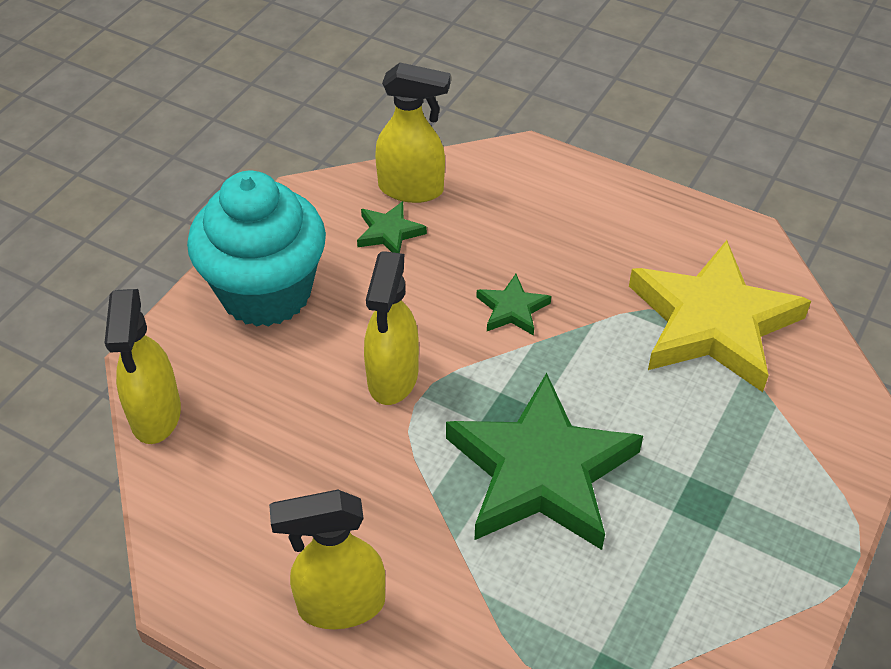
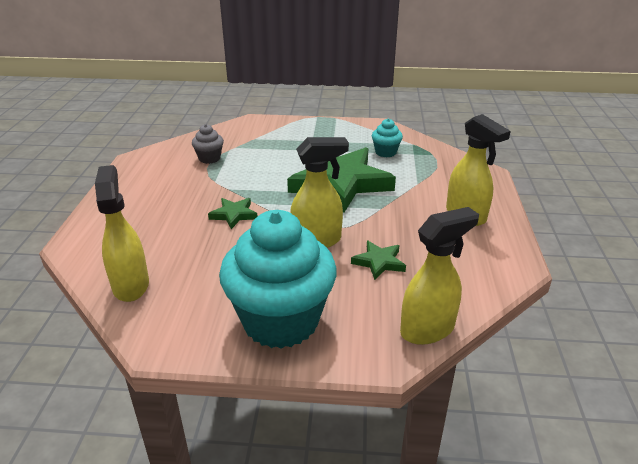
camera: 115 degrees left, 15 degrees down
green star [357,201,427,253] -> green star moved to [351,241,406,280]
yellow star [629,240,811,392] -> grey cupcake [192,124,224,164]
none -> turquoise cupcake [372,118,403,158]

